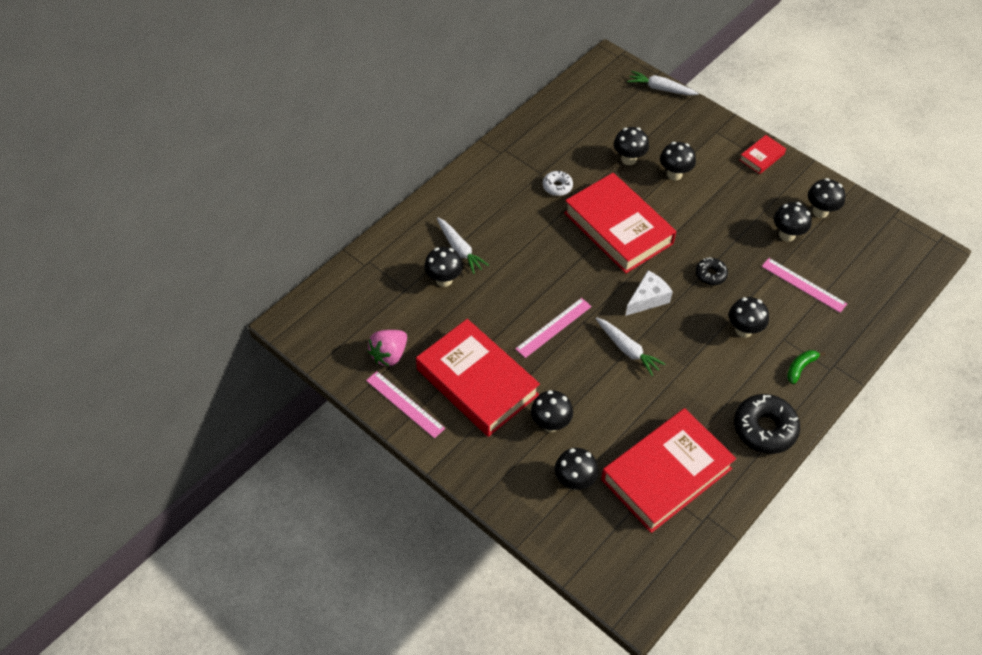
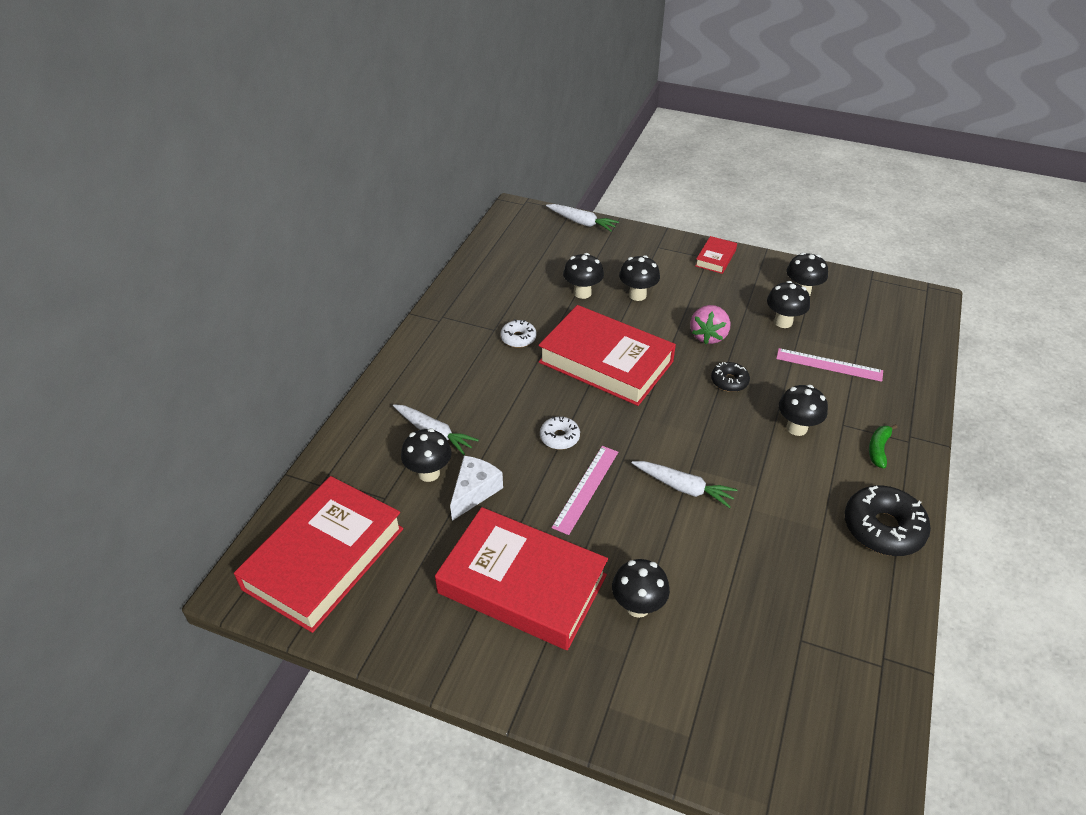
camera: 20 degrees left, 10 degrees down
pink ruler [366,371,445,438] -> none
pink strawberry [367,330,407,367] -> pink strawberry moved to [690,305,730,344]
black mushroom [555,448,599,490] -> none
red book [601,408,736,533] -> red book moved to [234,476,403,633]
white cheese [625,271,673,316] -> white cheese moved to [450,456,503,521]
white carrot [627,71,699,95] -> white carrot turned 150 degrees counterclockwise [546,204,619,232]
none -> white donut [540,416,580,450]

